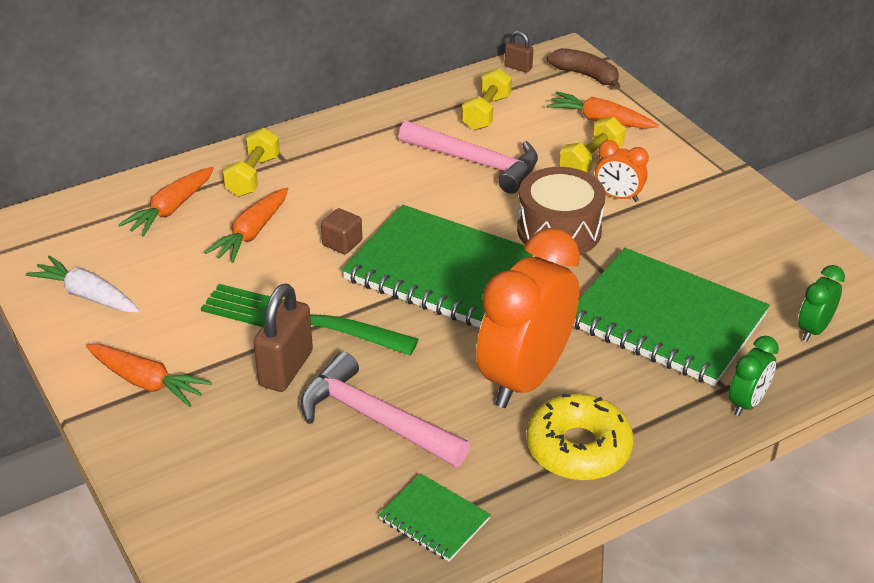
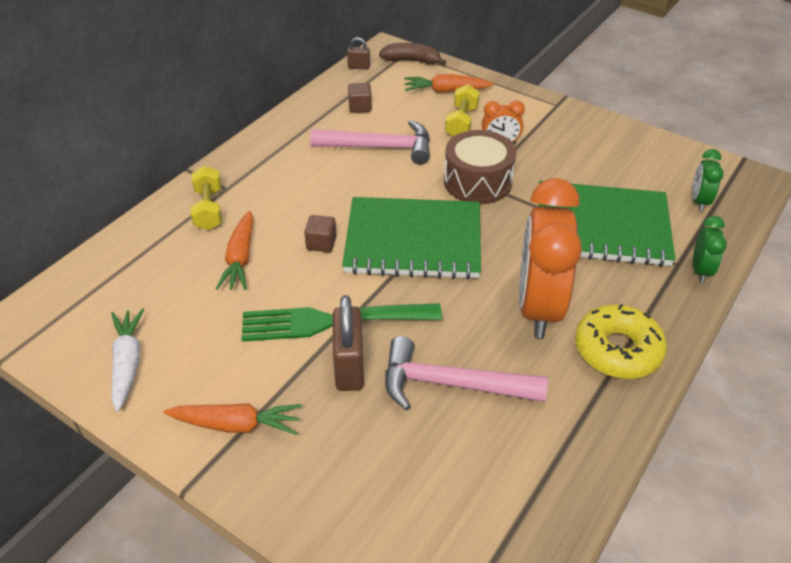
camera: 25 degrees left, 5 degrees up
white carrot [26,255,139,312] -> white carrot turned 75 degrees clockwise [111,308,145,412]
orange carrot [118,167,214,237] -> none
green notebook [379,473,491,562] -> none
yellow dumbbell [462,68,512,130] -> brown cube [348,83,372,113]

